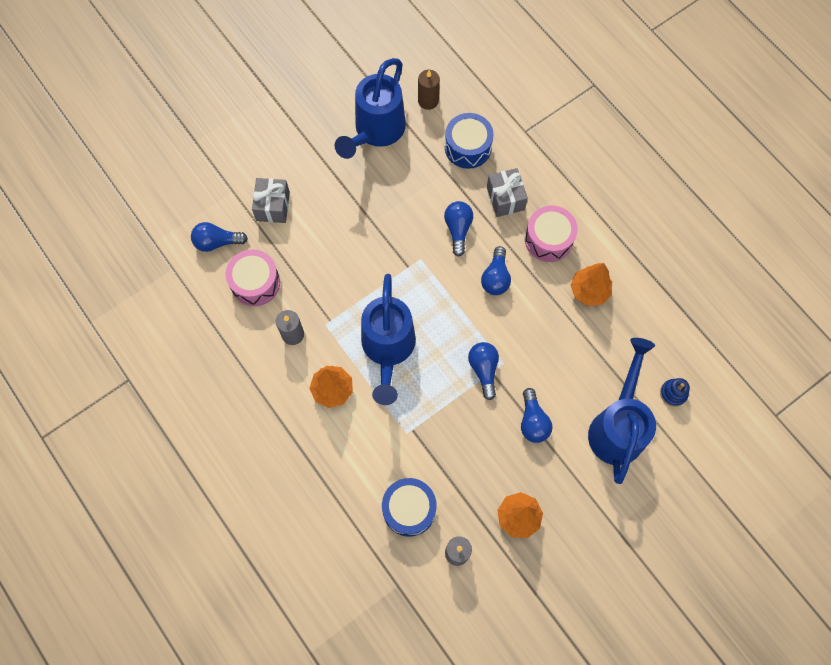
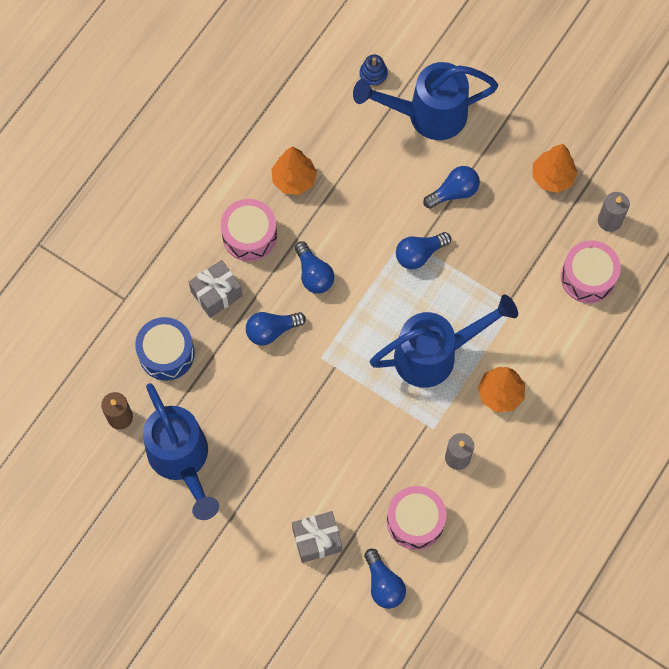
camera: 110 degrees left, 0 degrees up
blue watering can [335,58,406,159] -> blue watering can turned 60 degrees clockwise [143,383,219,520]
blue drum [382,478,437,537] -> pink drum [561,241,621,303]
blue light bulb [481,246,511,295] -> blue light bulb turned 75 degrees clockwise [295,241,334,294]

